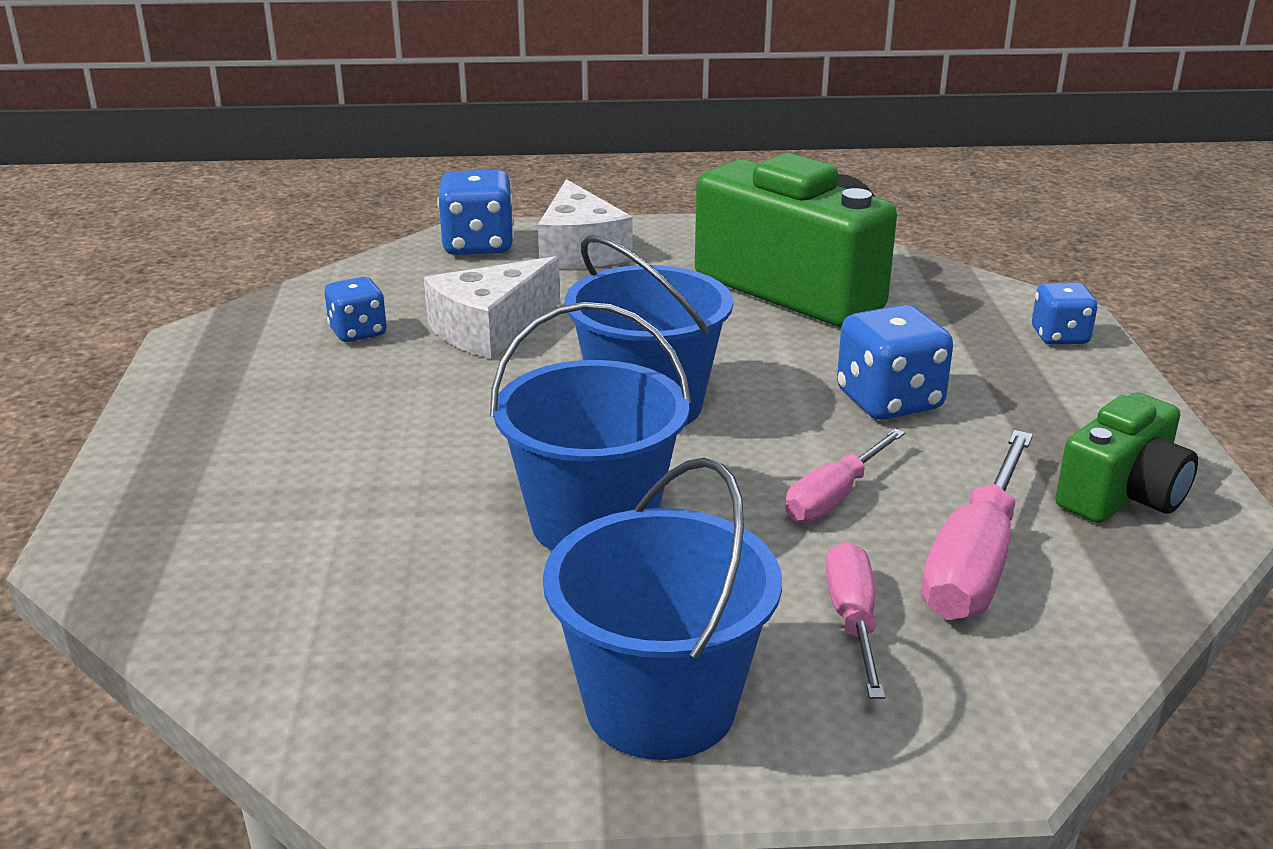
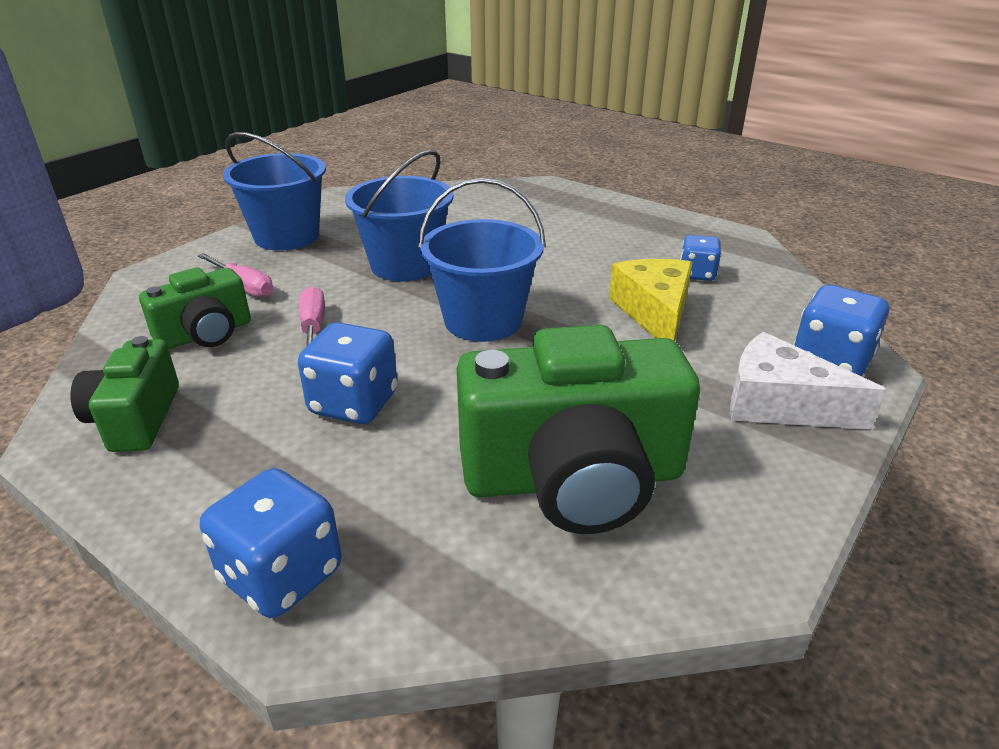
camera: 130 degrees right, 5 degrees up
white cheese [424,256,560,359] -> yellow cheese [609,259,693,341]
pink screwdriver [921,430,1033,620] -> green camera [139,267,251,349]
blue dice [1032,283,1098,345] -> blue dice [200,468,342,618], size x1.59

